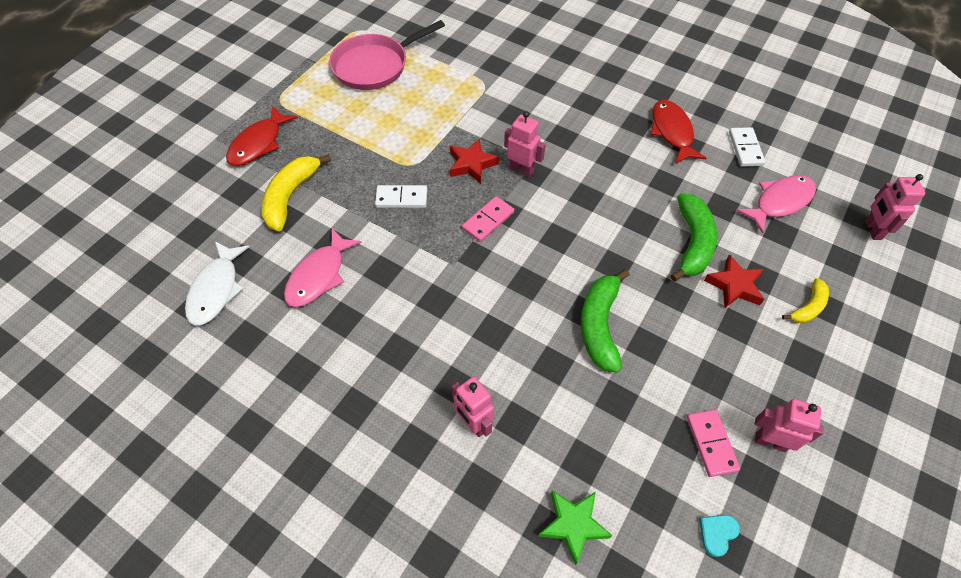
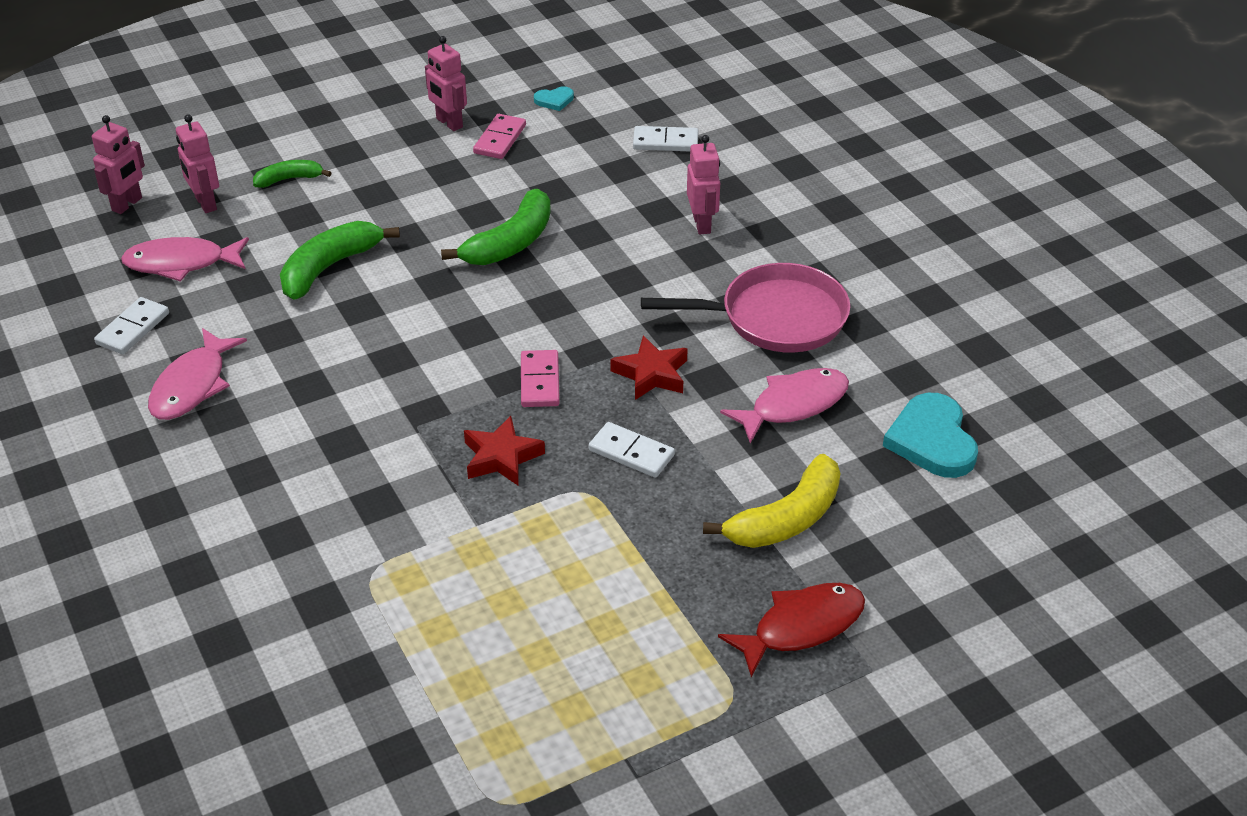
camera: 150 degrees left, 15 degrees down
white fish [185,241,250,326] -> turquoise heart [883,393,978,478]
pink pan [329,20,445,90] -> pink pan moved to [641,263,850,353]
pink domino [462,196,514,242] -> pink domino turned 75 degrees counterclockwise [521,350,560,407]
pink robot [504,111,546,177] -> pink robot moved to [176,114,219,213]
green star [539,490,612,565] -> white domino [633,126,699,151]
red fish [651,100,706,164] -> pink fish [148,328,247,420]
red star [704,254,765,309] -> red star moved to [611,335,688,400]
yellow banana [782,278,829,323] -> green banana [253,160,331,188]

